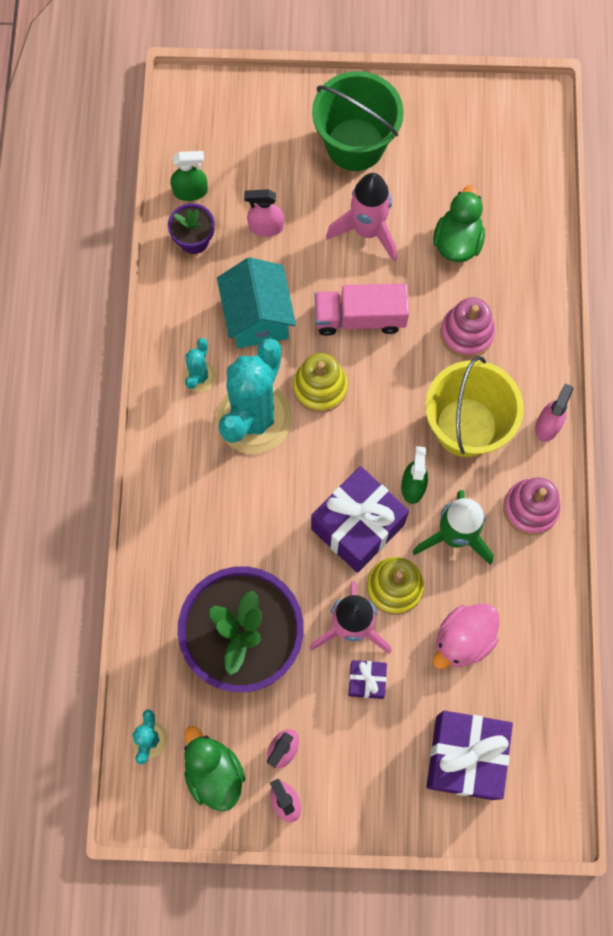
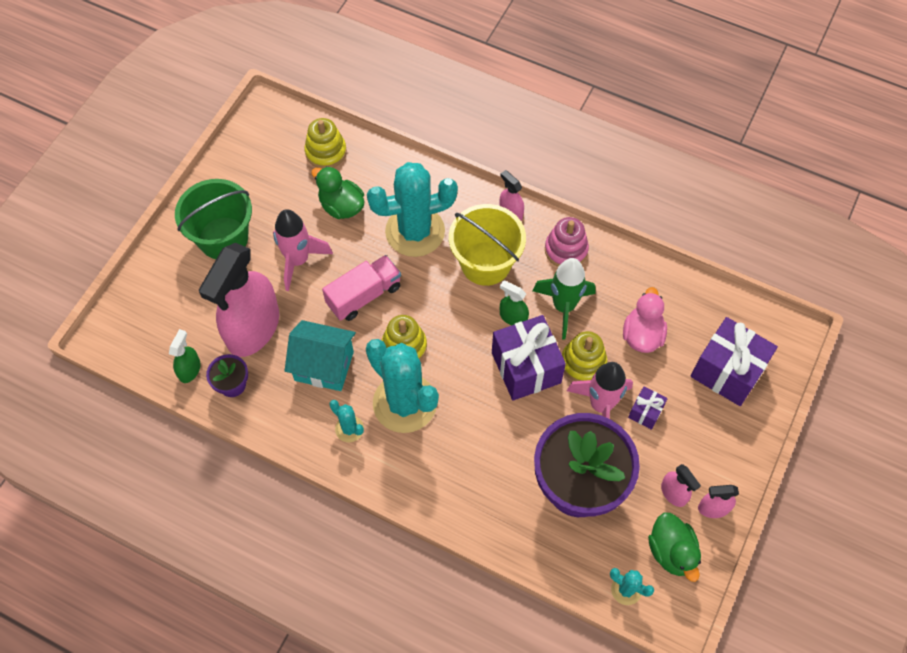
camera: 65 degrees left, 10 degrees down
green duck [184,726,245,811] -> green duck turned 105 degrees counterclockwise [648,512,701,582]
pink spray bottle [244,189,284,237] -> pink spray bottle [199,243,279,357], size x2.35
pink truck [314,283,409,336] -> pink truck turned 150 degrees counterclockwise [322,255,401,321]
pink duck [433,604,499,669] -> pink duck turned 150 degrees counterclockwise [623,287,667,353]
pink stacking toy [440,297,495,358] -> turquoise cactus [367,162,458,257]
none -> yellow stacking toy [304,118,347,169]

